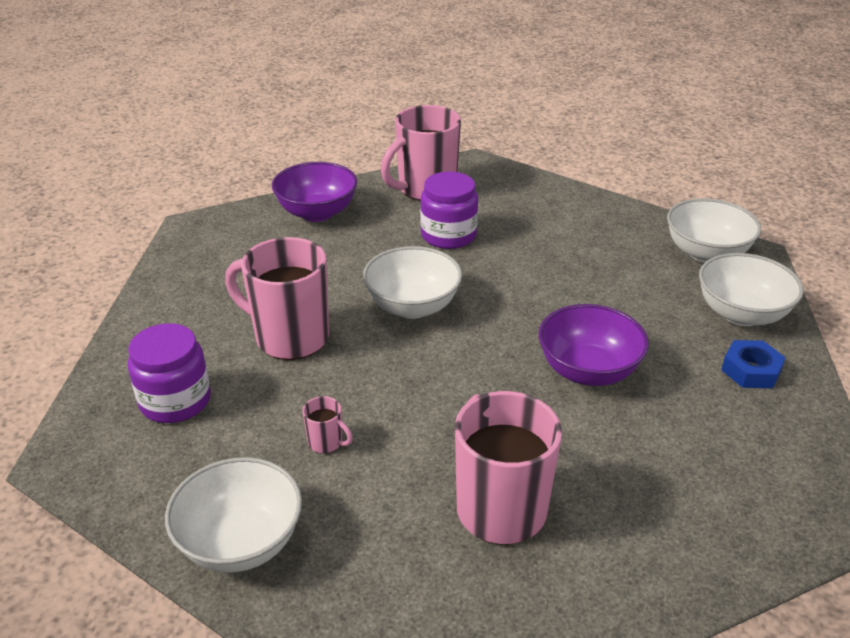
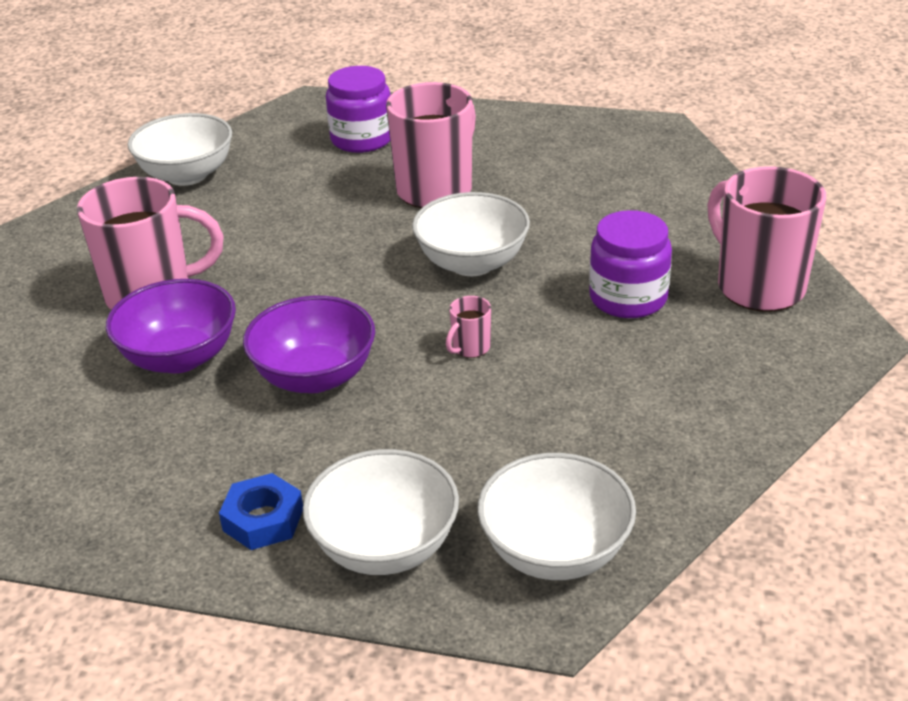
camera: 100 degrees right, 0 degrees up
purple bowl [272,162,357,222] -> purple bowl moved to [106,279,236,373]
pink mug [302,396,353,454] -> pink mug moved to [446,296,491,358]

